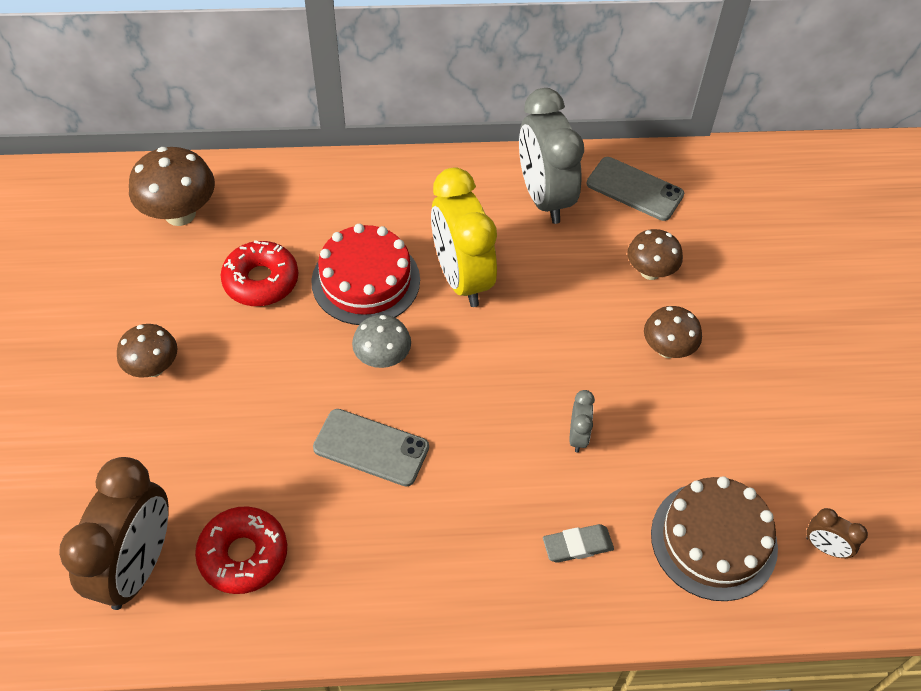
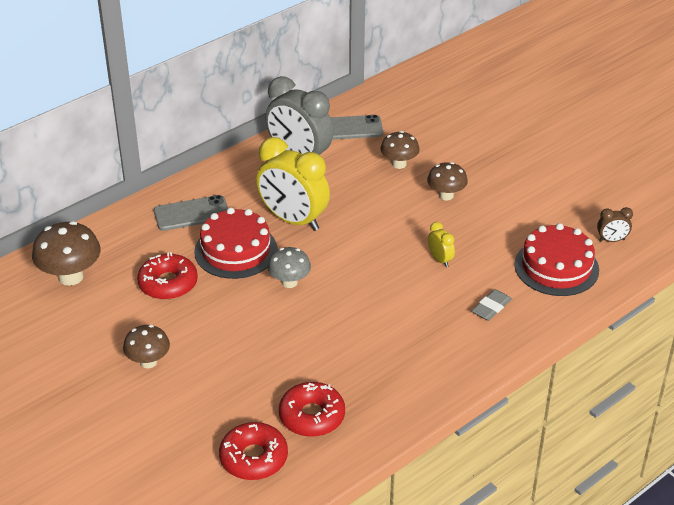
camera: 35 degrees left, 15 degrees down
brown clock [59,457,169,610] -> red donut [219,422,288,480]
grey phone [313,409,429,487] -> grey phone moved to [154,195,228,231]
grey clock [569,390,595,452] -> yellow clock [428,222,455,267]
brown cake [651,476,778,601] -> red cake [514,223,599,296]

